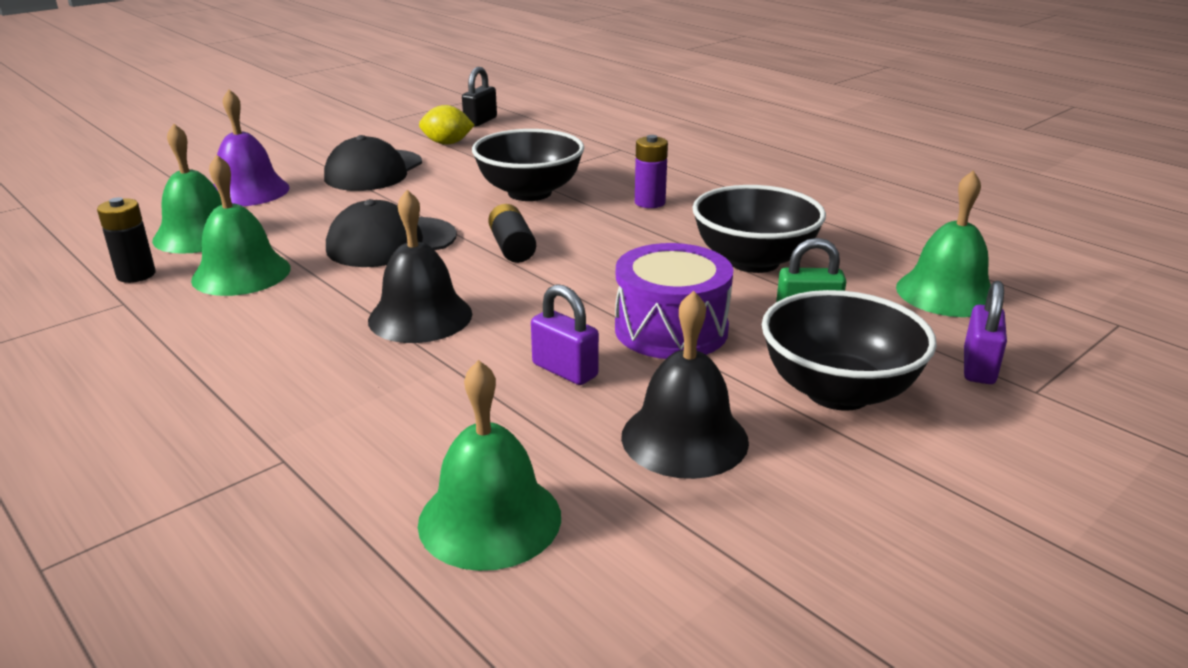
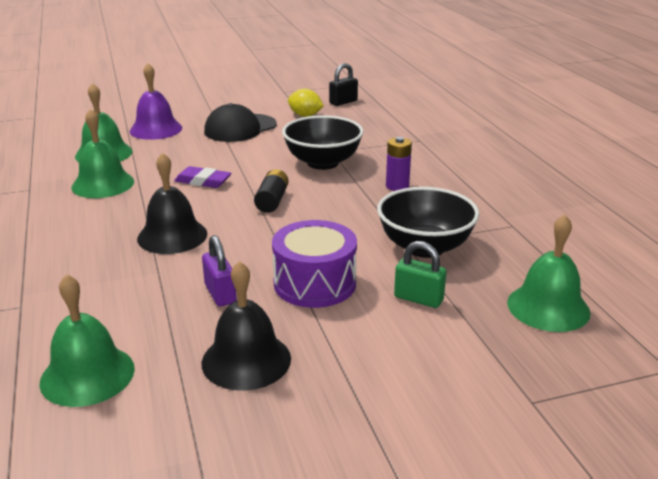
camera: 25 degrees right, 0 degrees up
black battery [97,197,156,283] -> none
black cap [326,199,457,267] -> purple eraser [174,166,231,188]
black bowl [762,290,937,411] -> none
purple padlock [964,281,1007,384] -> none

